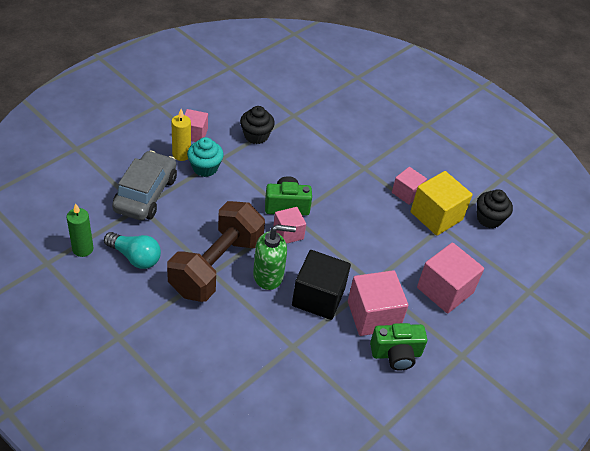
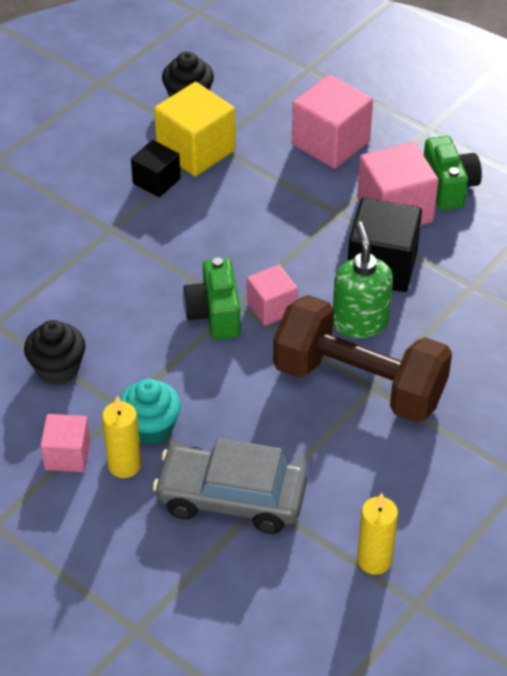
camera: 90 degrees left, 0 degrees up
green candle [67,203,94,257] -> yellow candle [357,493,398,575]
turquoise light bulb [104,232,161,269] -> none
pink cube [392,167,427,205] -> black cube [131,140,181,197]

